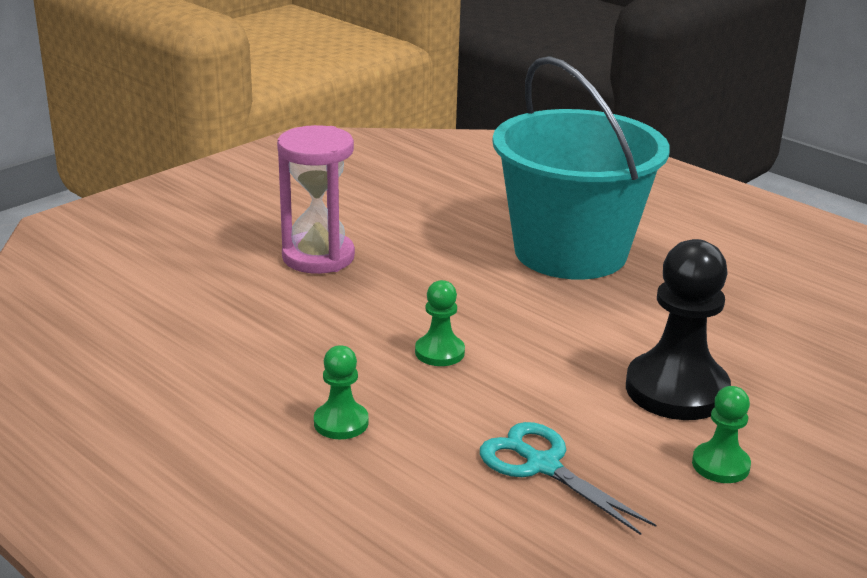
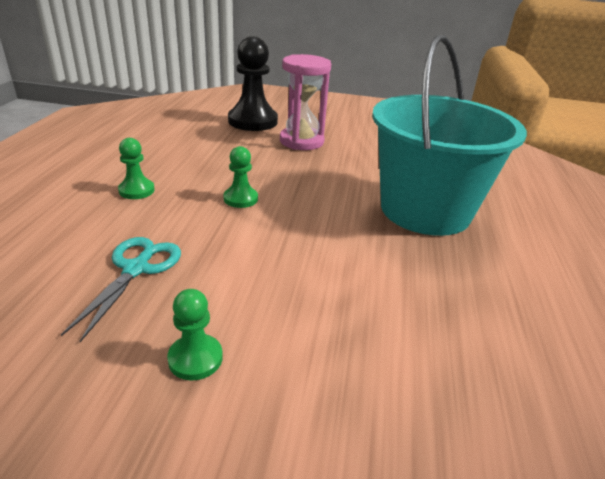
camera: 55 degrees right, 5 degrees up
black pawn [626,239,731,420] -> black pawn moved to [228,36,278,131]

